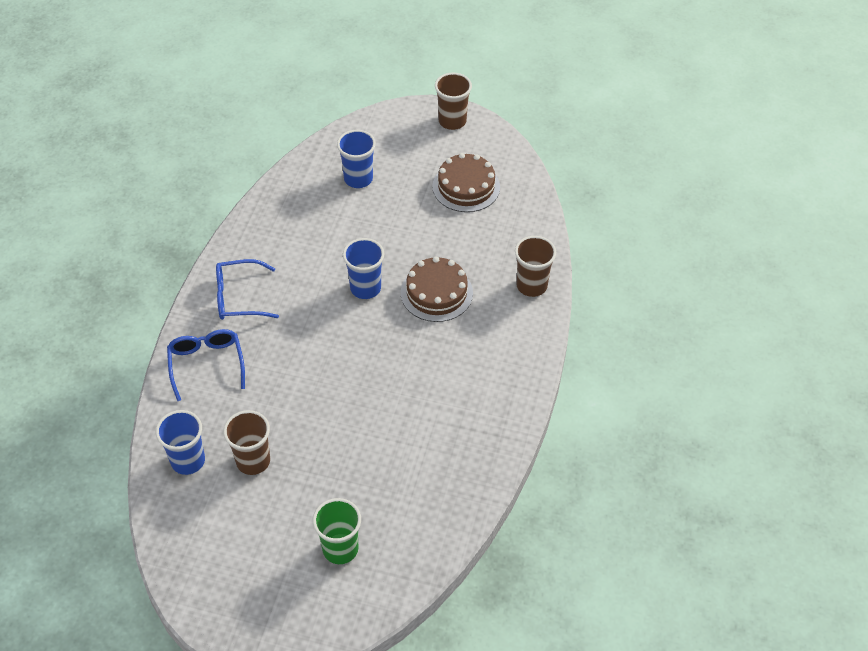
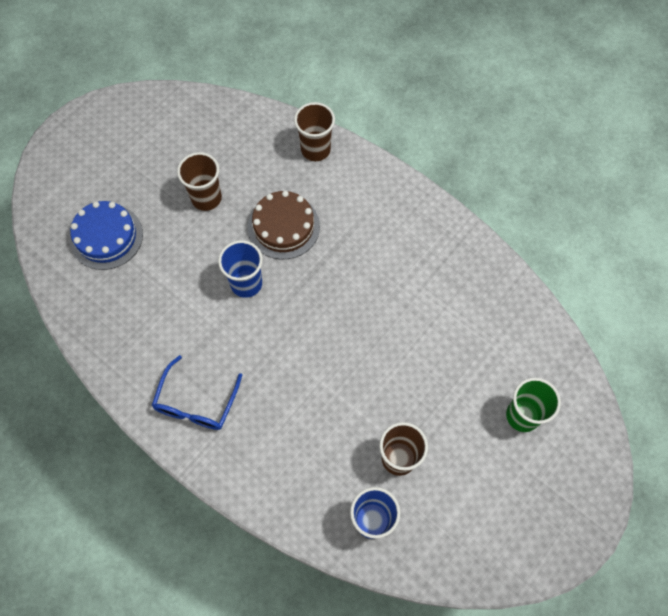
camera: 65 degrees left, 15 degrees up
blue glasses [167,329,245,401] -> none
blue cup [337,130,376,188] -> blue cake [70,201,143,270]
brown cake [432,153,500,212] -> none
brown cup [435,73,472,130] -> brown cup moved to [177,152,222,211]

